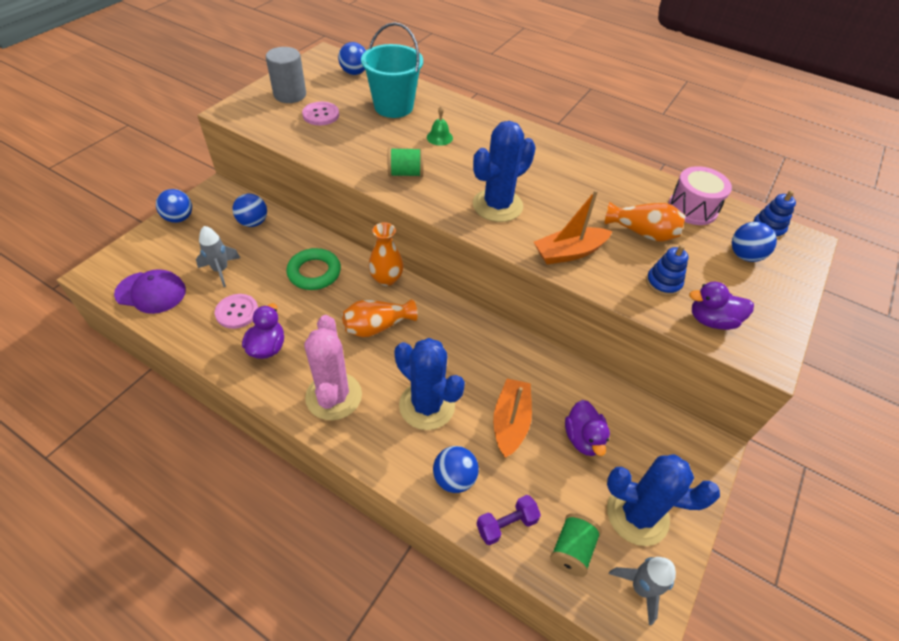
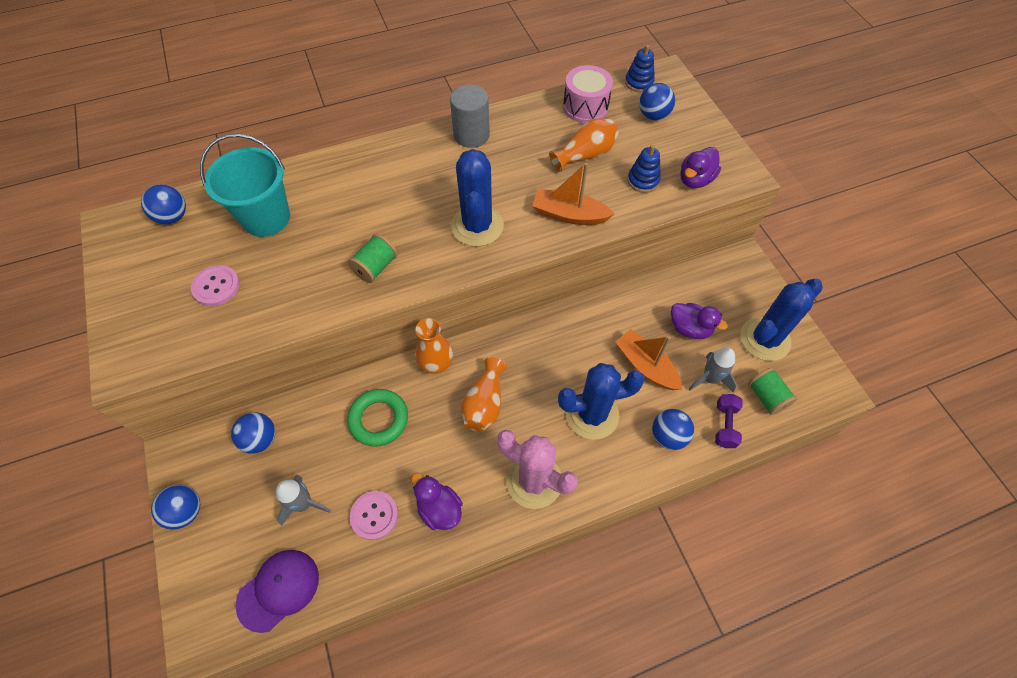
camera: 50 degrees left, 10 degrees up
grey cylinder [266,47,306,103] -> grey cylinder moved to [450,85,490,148]
green bell [427,107,453,146] -> none
orange boat [534,190,612,265] -> orange boat turned 90 degrees clockwise [532,163,614,225]
grey rocket [609,557,676,625] -> grey rocket moved to [689,348,737,393]

